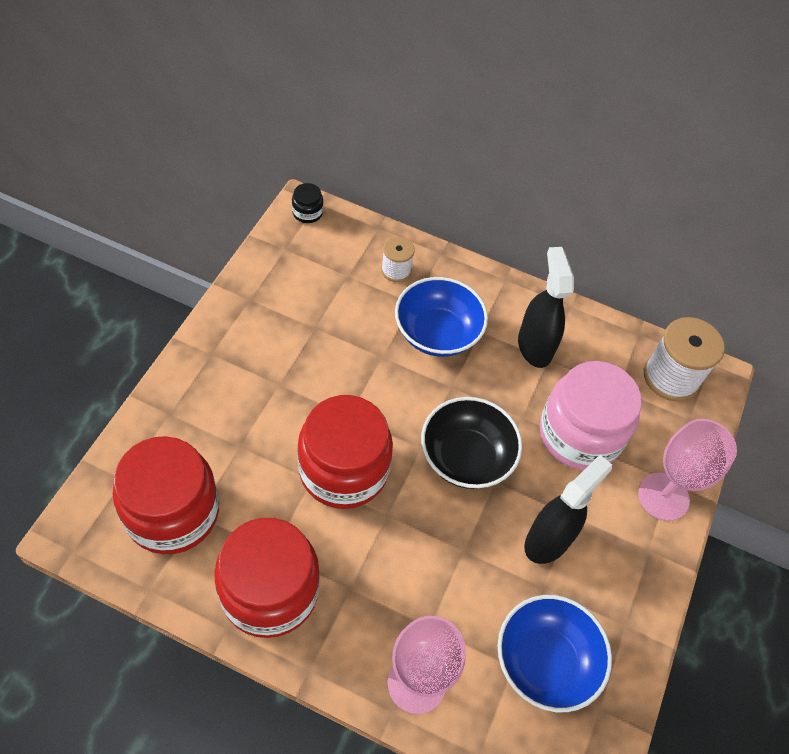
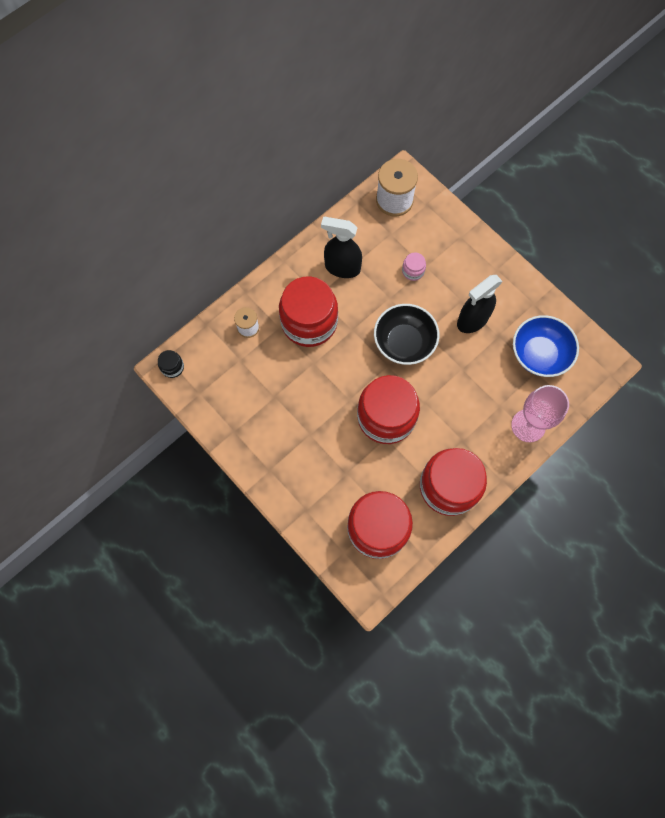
camera: 60 degrees left, 15 degrees up
blue bowl [395,277,488,357] -> red jar [279,276,338,347]
black spray bottle [524,455,612,564] -> black spray bottle turned 105 degrees counterclockwise [457,275,503,333]
pink jar [540,361,642,470] -> pink jar [402,252,426,281], size x0.41
pink goblet [638,419,737,521] -> none

